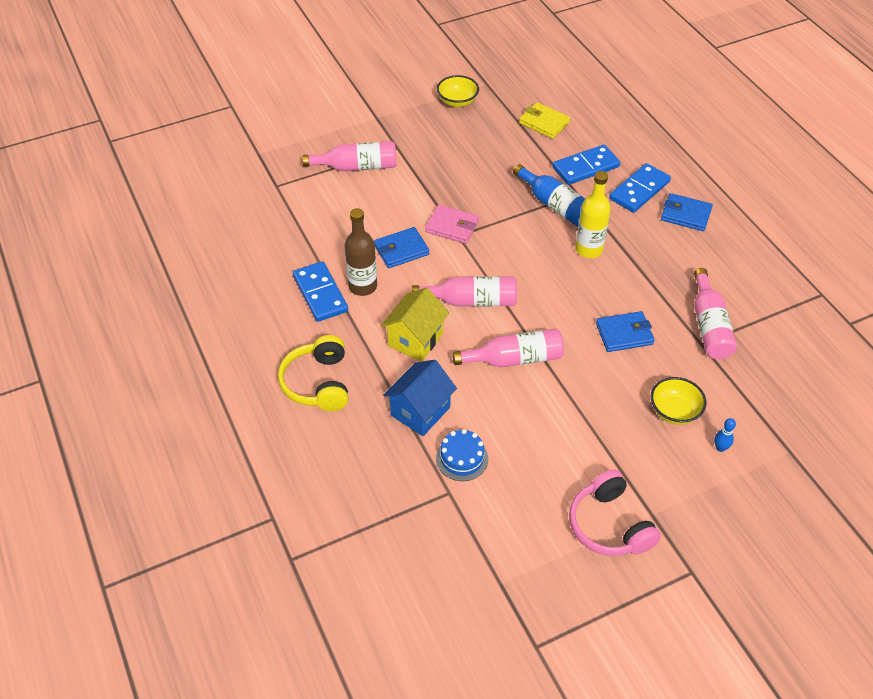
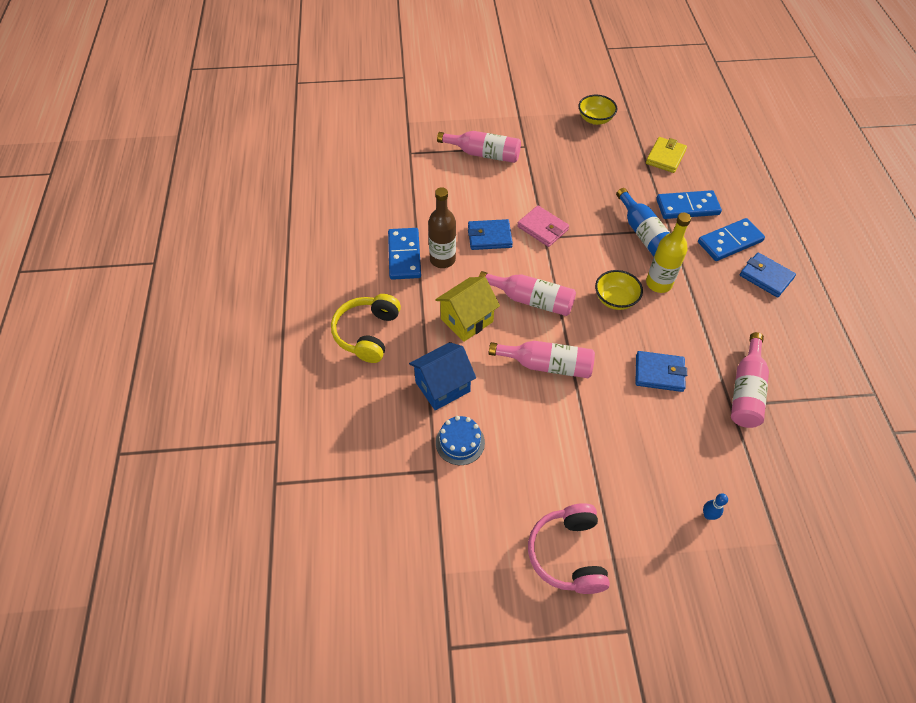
camera: 20 degrees right, 5 degrees up
yellow wallet [519,102,570,139] -> yellow wallet turned 60 degrees clockwise [646,137,687,173]
yellow bowl [651,377,707,425] -> yellow bowl moved to [595,270,643,310]

